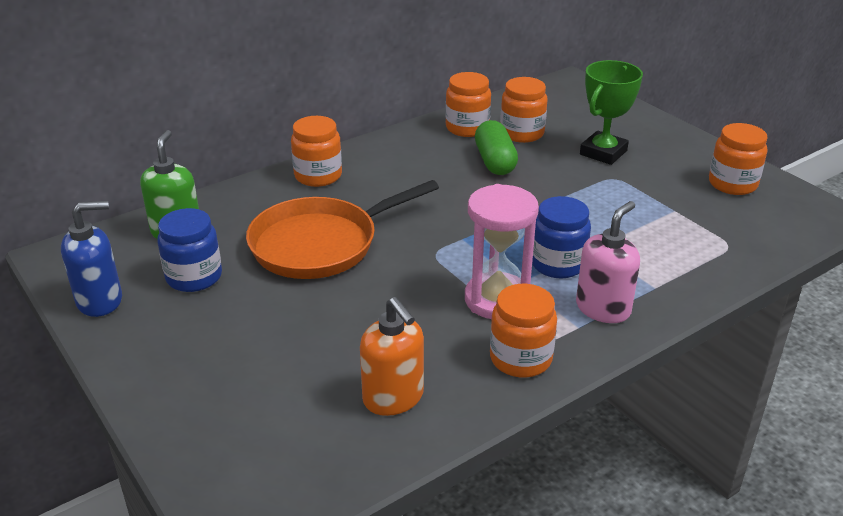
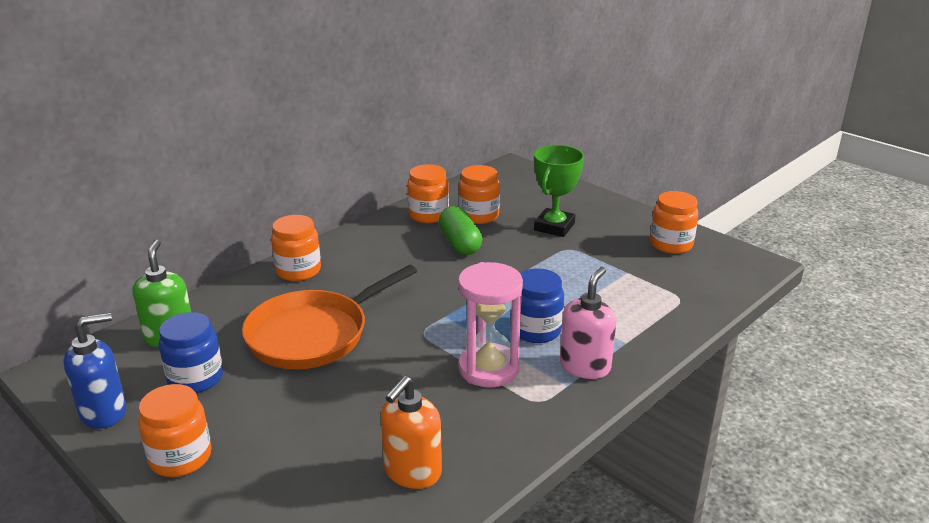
camera: 10 degrees left, 5 degrees down
orange soap dispenser [360,297,424,416] -> orange soap dispenser turned 75 degrees clockwise [381,376,442,489]
orange jar [490,284,557,378] -> orange jar moved to [138,384,212,477]

